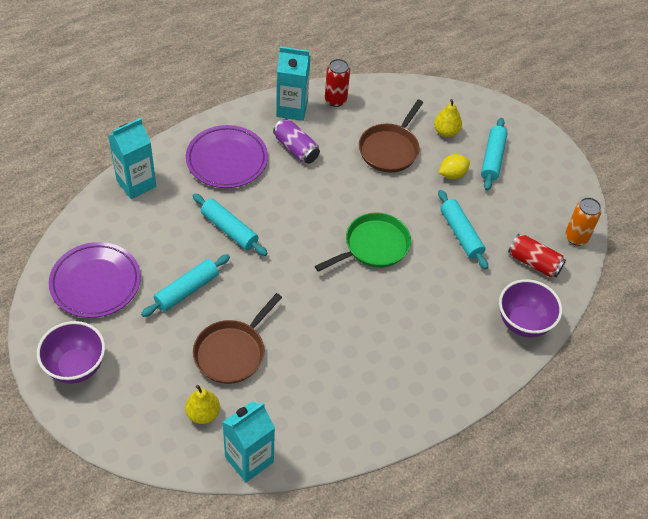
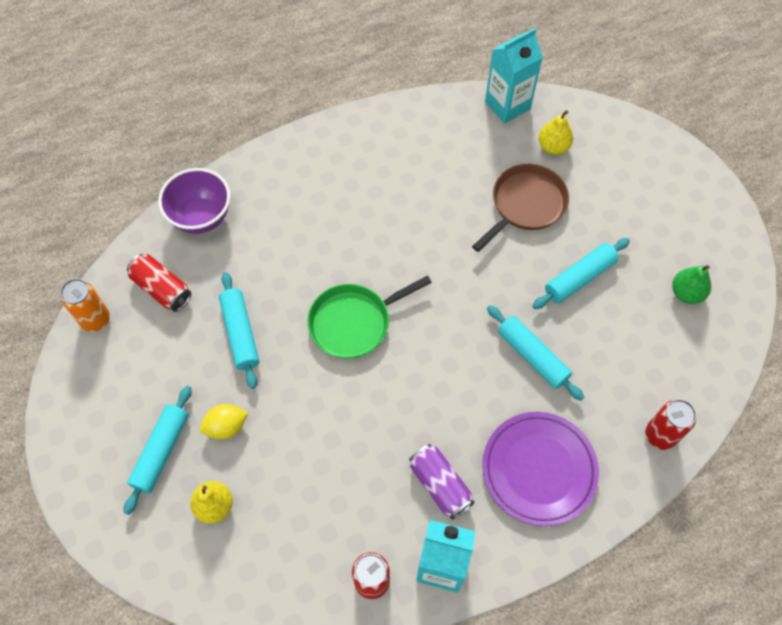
camera: 170 degrees left, 10 degrees up
purple bowl [37,321,105,384] -> none
purple plate [49,242,141,318] -> green pear [672,265,711,304]
turquoise carton [108,118,156,199] -> red can [645,399,696,450]
brown pan [359,99,424,172] -> none

